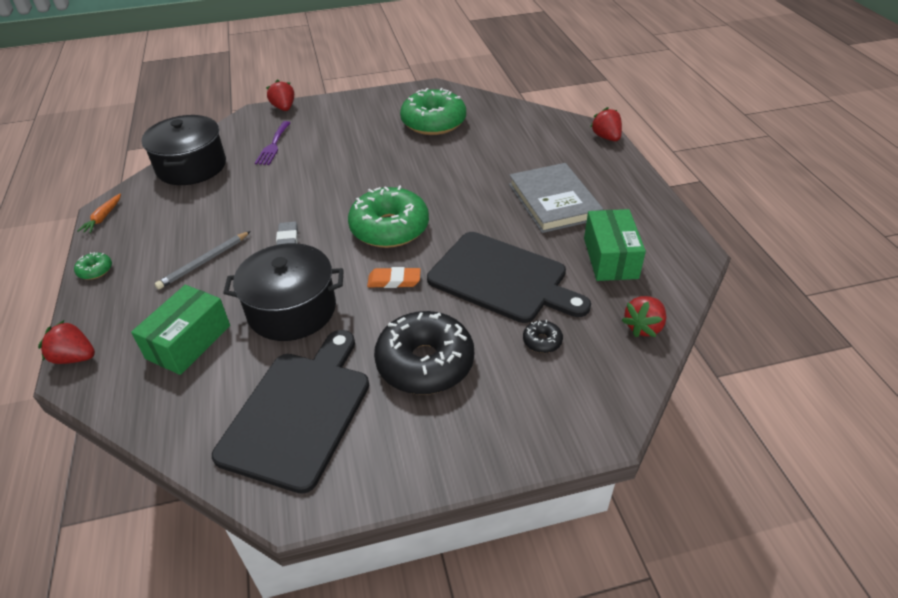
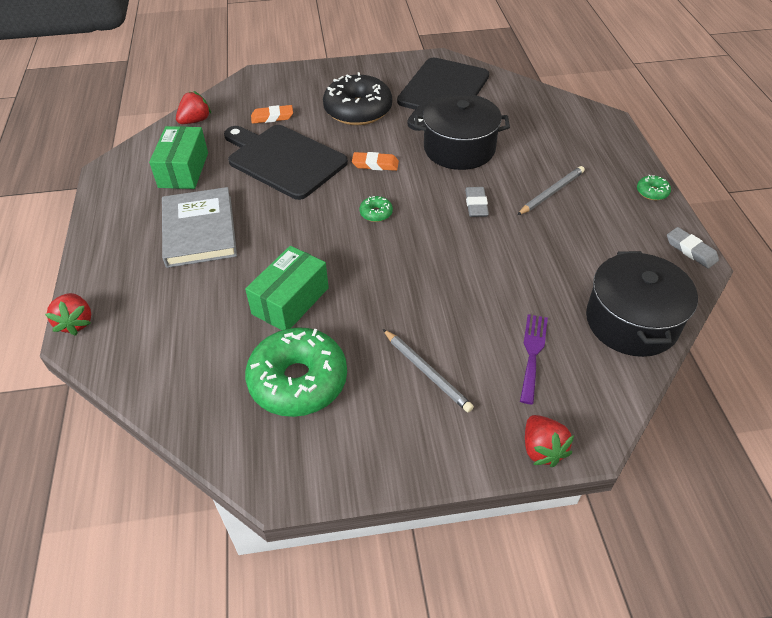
camera: 175 degrees left, 5 degrees up
red strawberry [38,320,95,364] -> none
orange carrot [77,193,121,233] -> grey eraser [667,227,719,269]
green box [131,285,230,375] -> green box moved to [245,246,329,330]
green donut [348,186,429,248] -> green donut [359,196,393,222], size x0.41
black donut [523,320,563,353] -> orange eraser [251,105,293,124]
none -> grey pencil [383,329,474,413]

